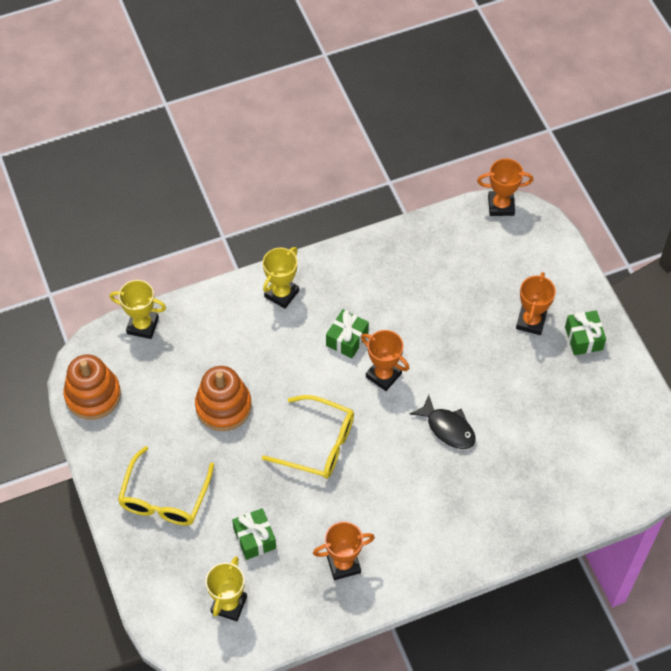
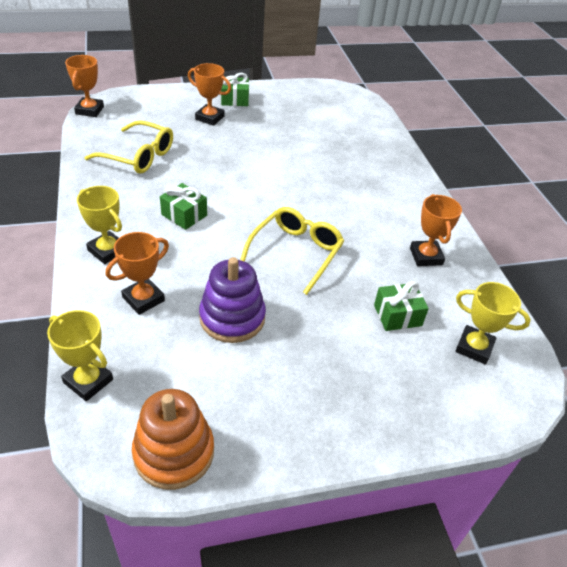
camera: 85 degrees left, 15 degrees down
yellow trophy [110,280,166,339] -> yellow trophy turned 75 degrees counterclockwise [47,310,113,401]
yellow glasses [118,446,214,526] -> yellow glasses moved to [84,120,173,174]
orange stacking toy [195,366,252,431] -> purple stacking toy [199,257,266,343]
orange trophy [361,330,409,391] -> orange trophy moved to [106,232,169,315]
black fish [410,395,475,449] -> none

